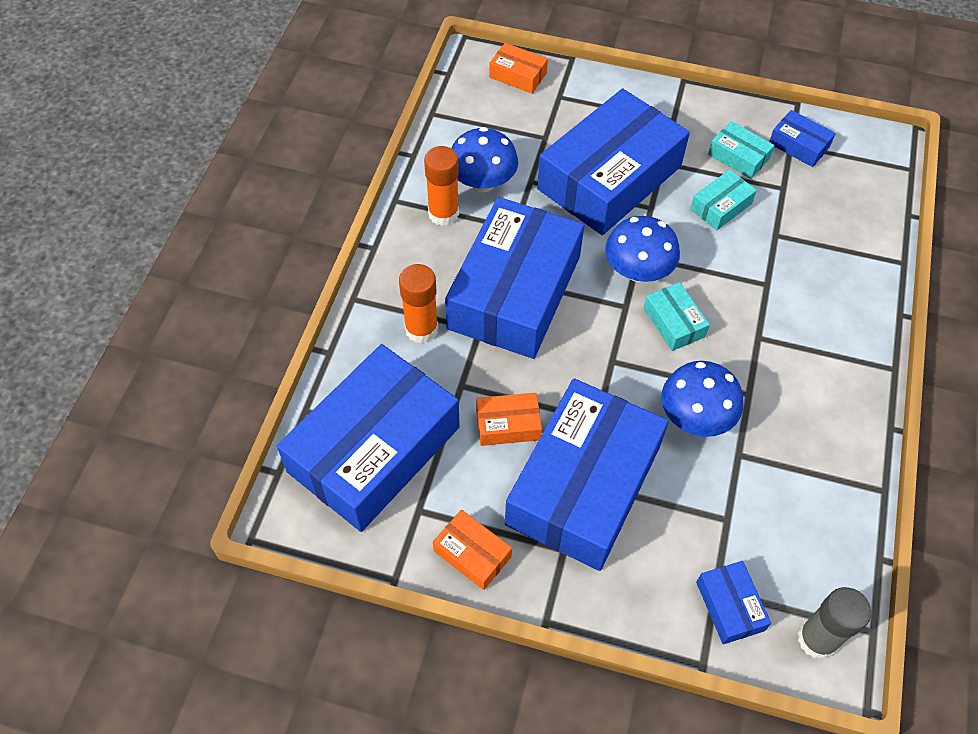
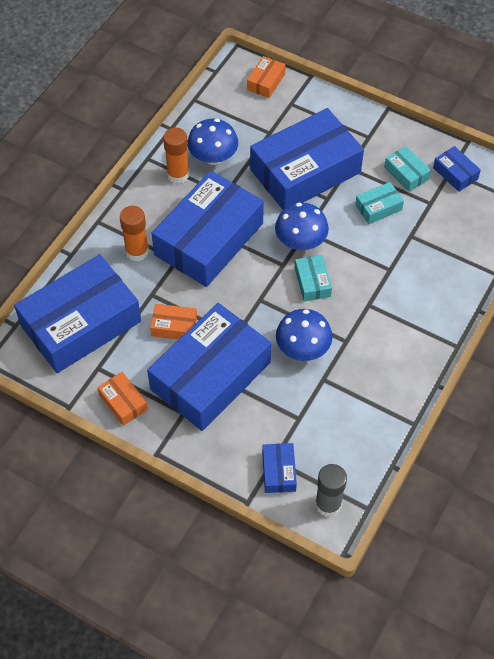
camera: 15 degrees right, 0 degrees up
orange box [489,43,548,94] -> orange box turned 75 degrees clockwise [247,56,286,98]

